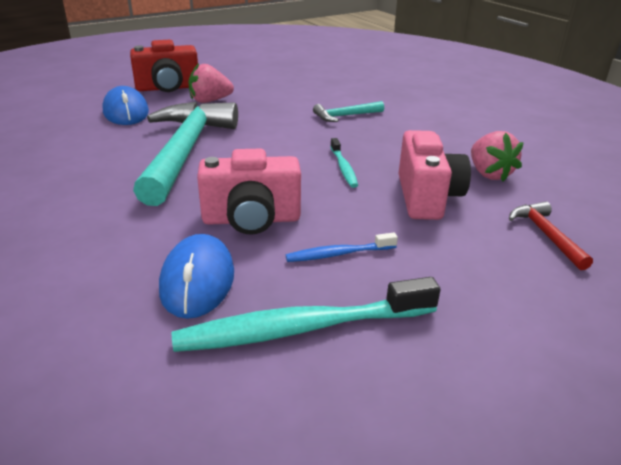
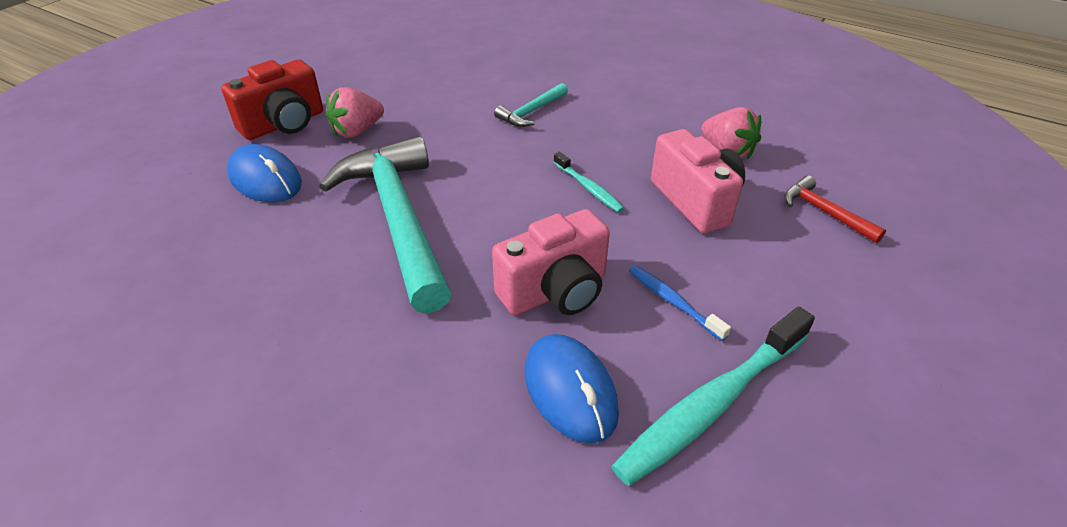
camera: 25 degrees left, 10 degrees up
blue toothbrush [286,233,398,262] -> blue toothbrush turned 90 degrees clockwise [629,265,731,341]

